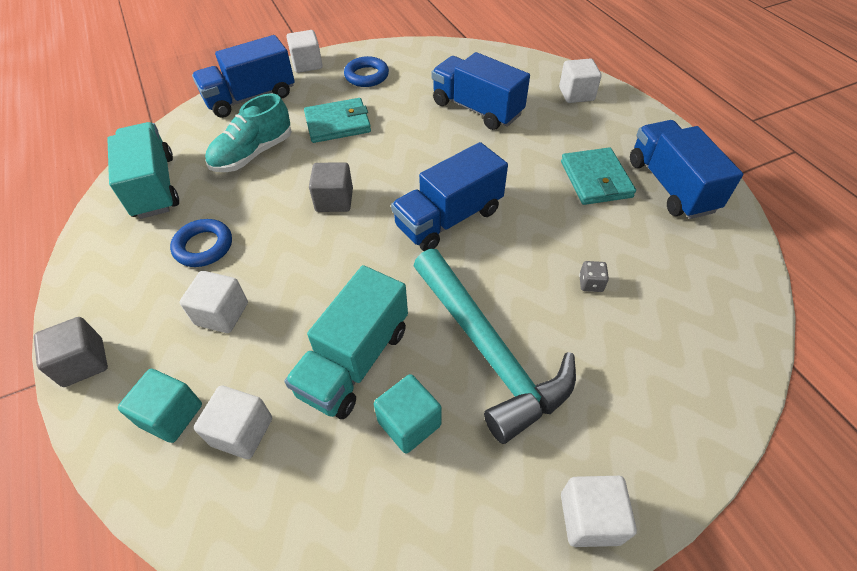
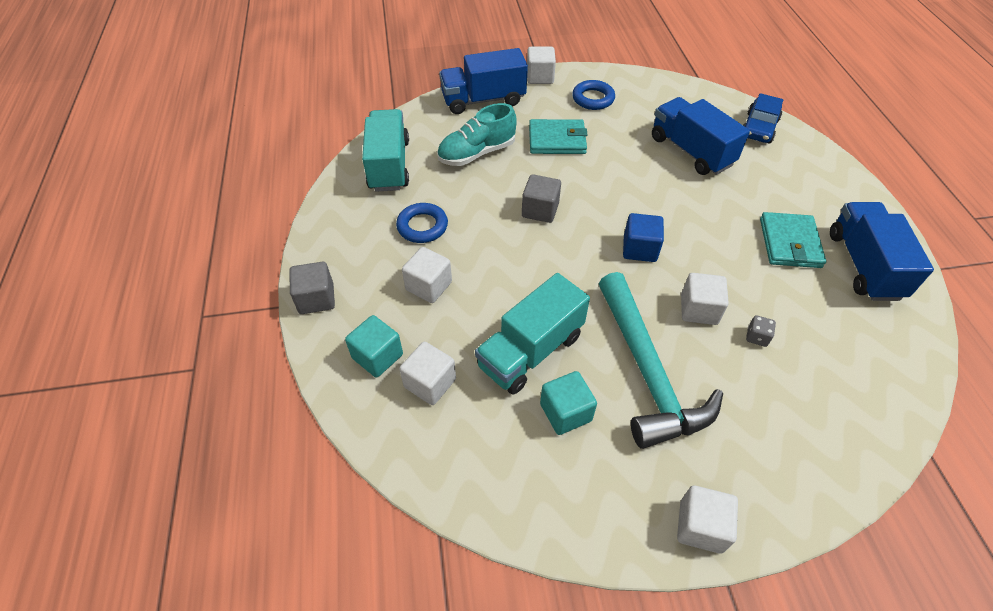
camera: 15 degrees right, 0 degrees up
blue truck [391,142,508,251] -> blue cube [623,213,664,262]
white cube [559,58,601,103] -> white cube moved to [681,273,729,325]
none -> blue car [743,93,783,144]

